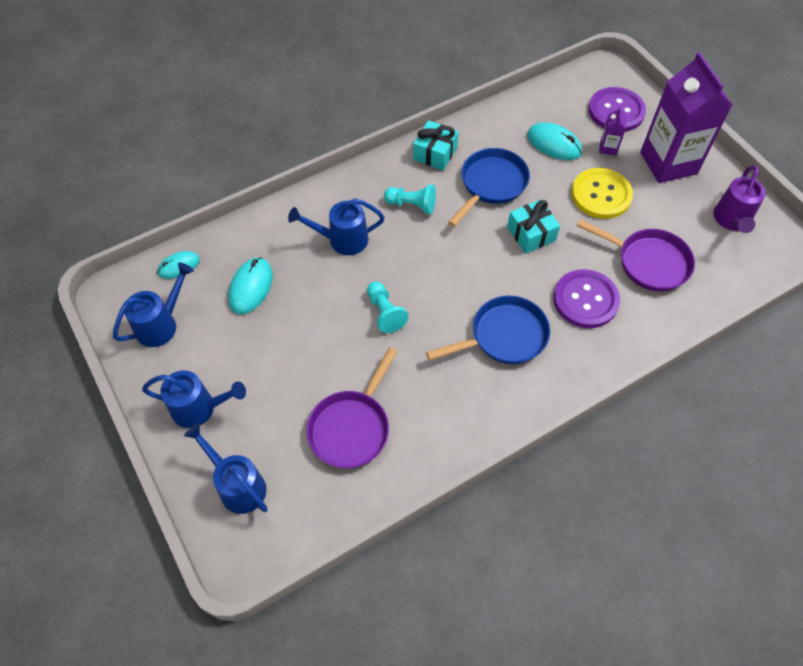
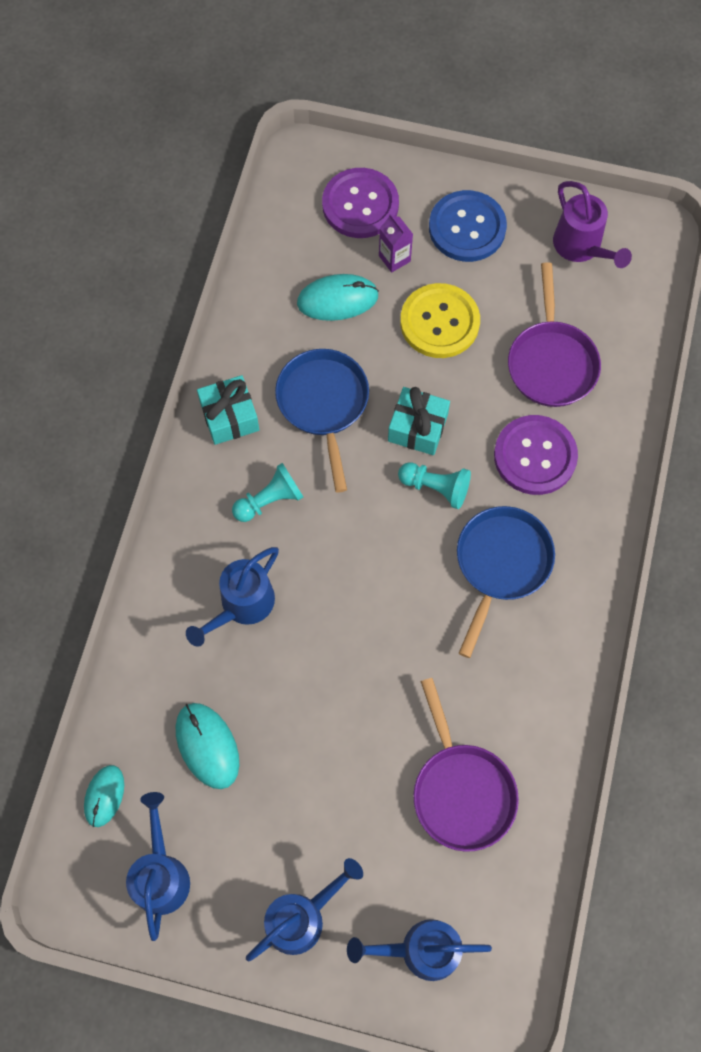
camera: 45 degrees left, 10 degrees up
turquoise pawn [367,281,408,333] -> turquoise pawn moved to [398,462,471,509]
purple pan [576,219,695,291] -> purple pan turned 105 degrees clockwise [508,262,601,407]
purple carton [640,52,732,183] -> blue button [429,190,507,262]

